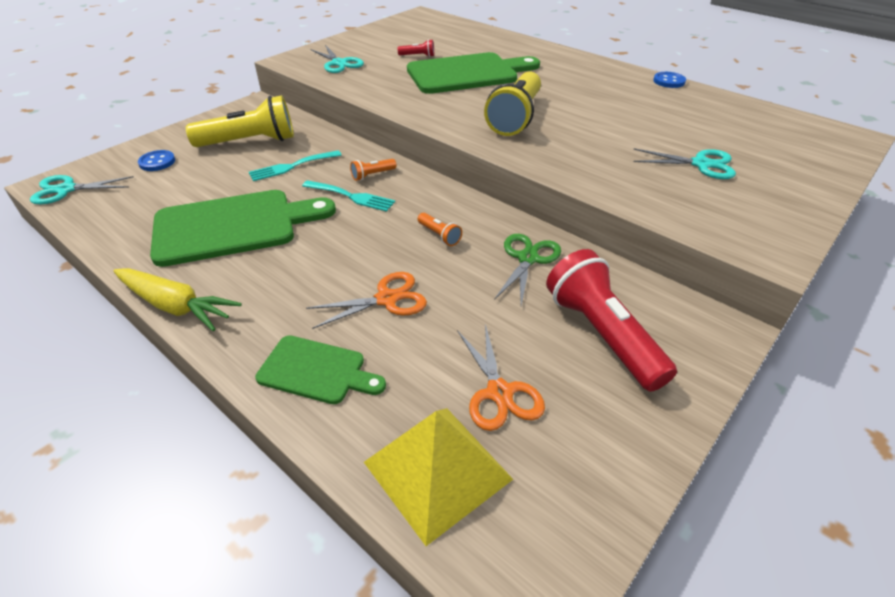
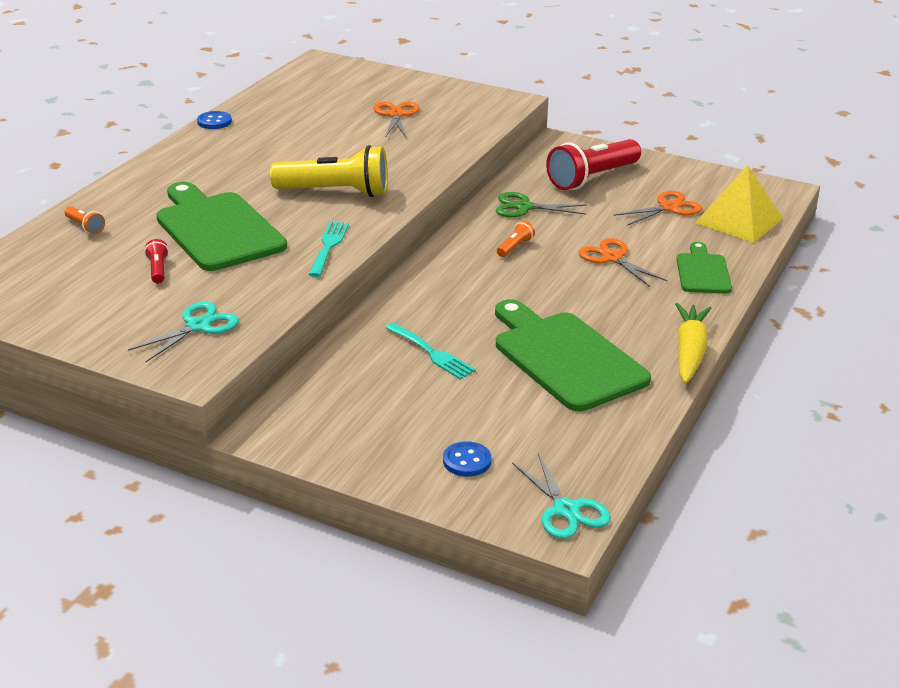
camera: 105 degrees left, 10 degrees down
yellow flashlight [186,95,294,147] -> none
turquoise fork [302,180,395,212] -> turquoise fork moved to [308,222,349,277]
orange flashlight [350,159,396,181] -> orange flashlight moved to [65,206,105,234]
turquoise scissors [634,148,736,179] -> orange scissors [373,102,419,138]

